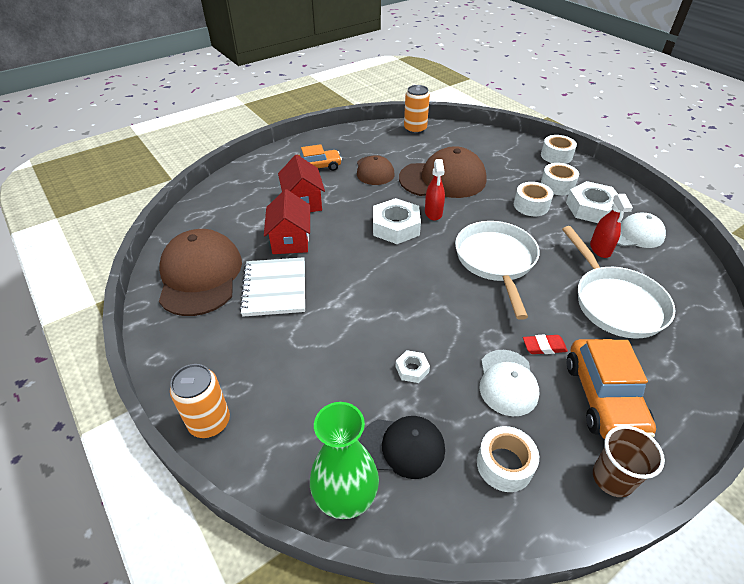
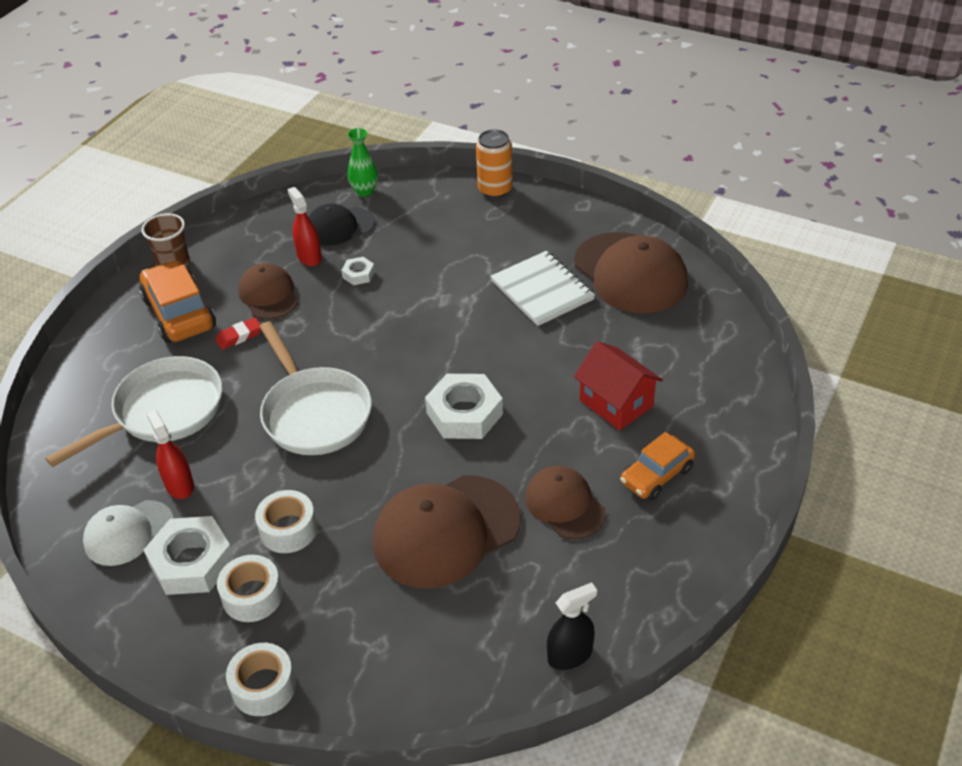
camera: 155 degrees right, 0 degrees up
red house [264,189,310,254] -> none
green vase [310,402,379,519] -> green vase [347,128,378,196], size x0.63
orange can [404,85,430,134] -> black spray bottle [547,582,597,670]
red spray bottle [425,159,445,220] -> red spray bottle moved to [287,187,322,266]
white tape [477,426,539,492] -> none
white cap [480,350,539,416] -> brown cap [238,263,298,320]
white pan [562,226,675,339] -> white pan turned 90 degrees clockwise [45,356,222,467]

